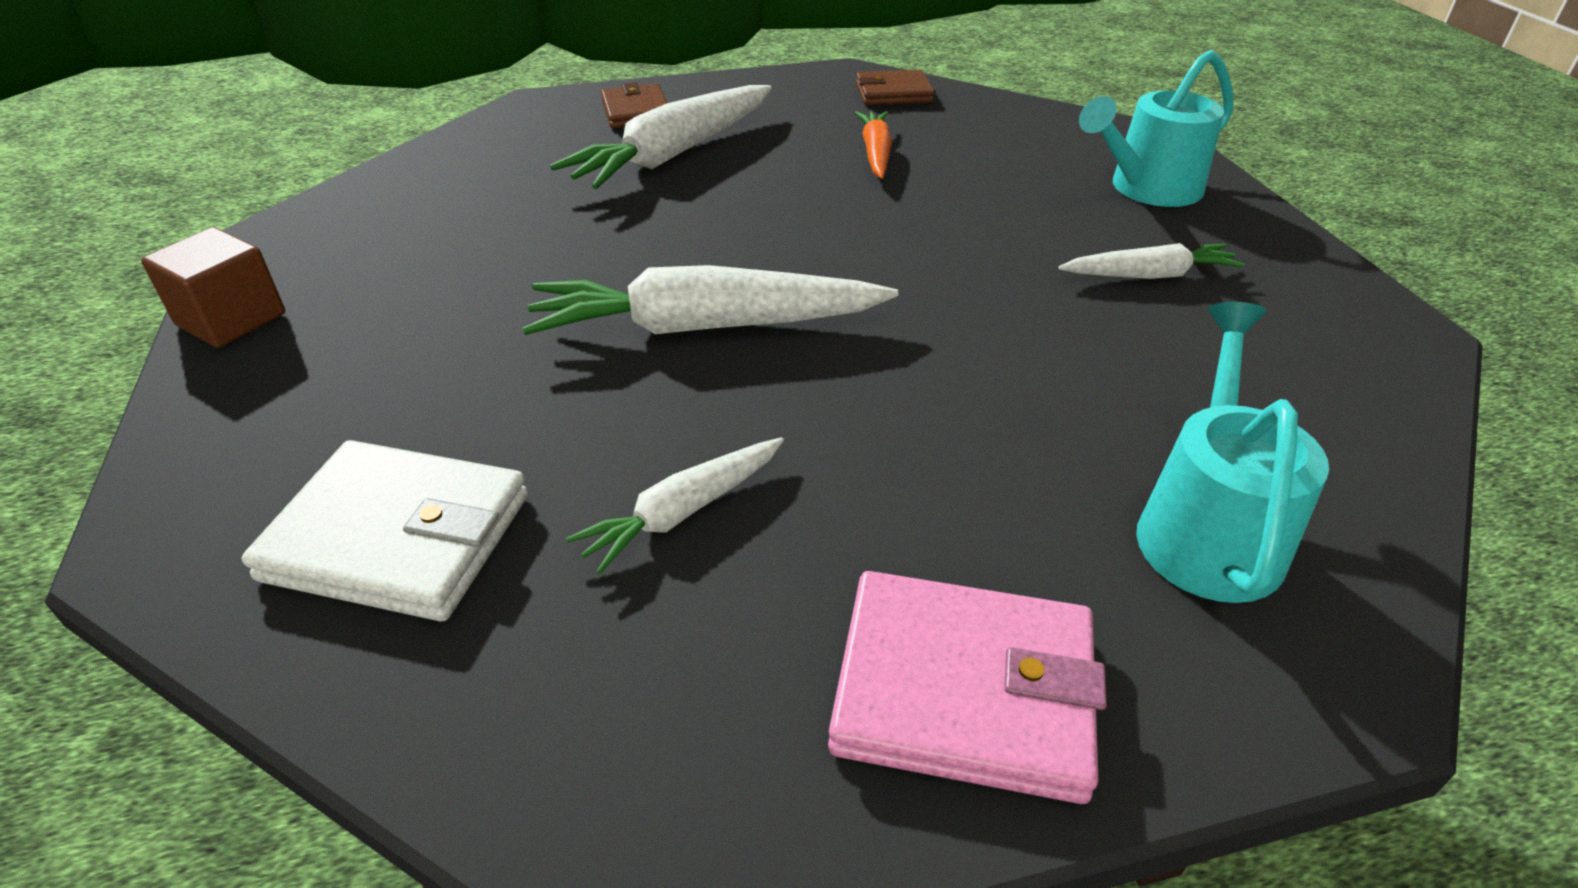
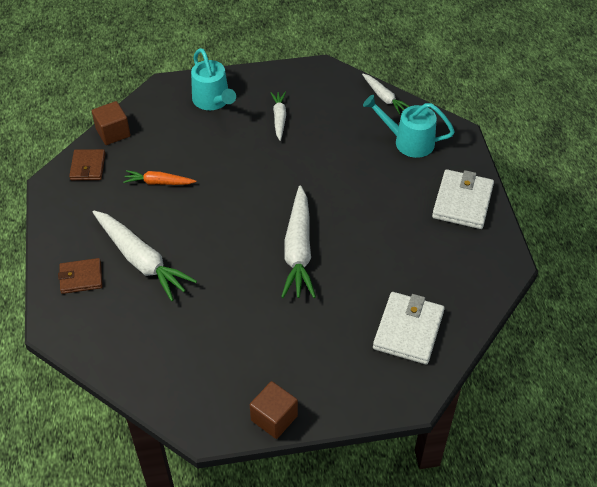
camera: 85 degrees left, 10 degrees up
white carrot [566,437,784,574] -> white carrot moved to [362,73,410,114]
pink wallet [828,571,1107,804] -> white wallet [432,169,494,229]
none -> brown cube [92,101,130,145]

